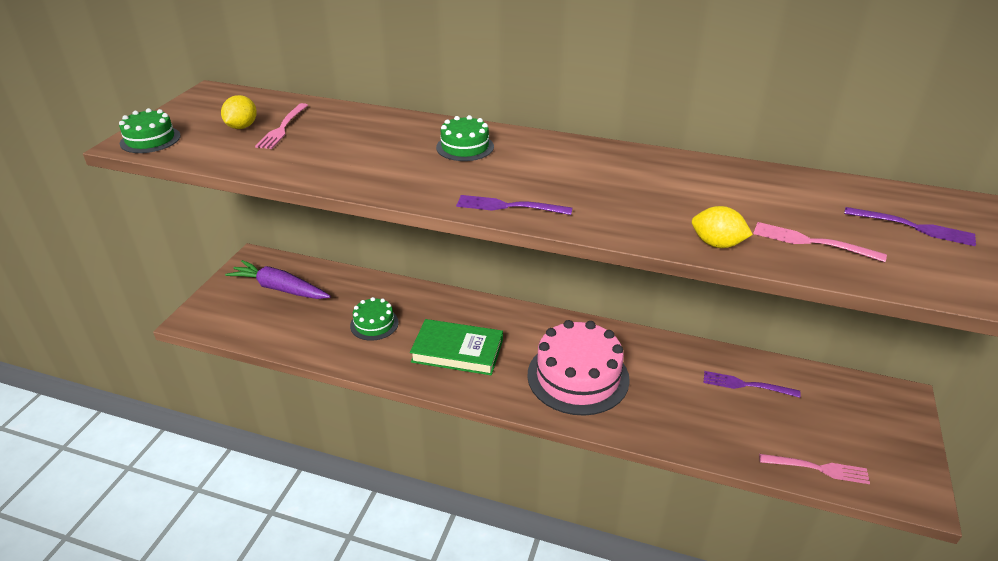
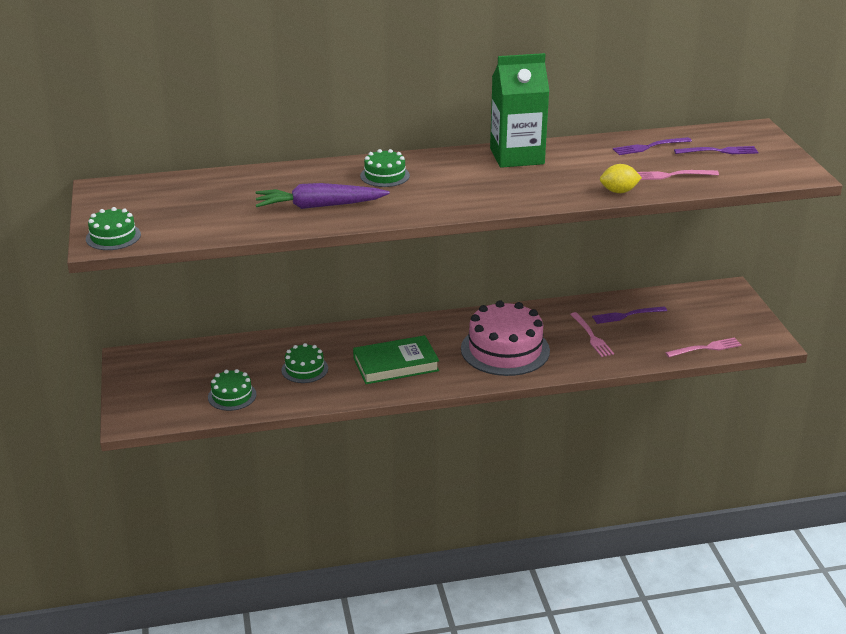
camera: 30 degrees left, 5 degrees down
yellow lemon [221,95,257,129] -> none
purple carrot [225,260,331,299] -> purple carrot moved to [256,183,390,209]
pink fork [255,103,308,149] -> pink fork moved to [570,312,614,357]
purple fork [456,195,572,215] -> purple fork moved to [613,137,692,155]
none -> green cake [208,369,256,411]
none -> green carton [490,53,549,168]

